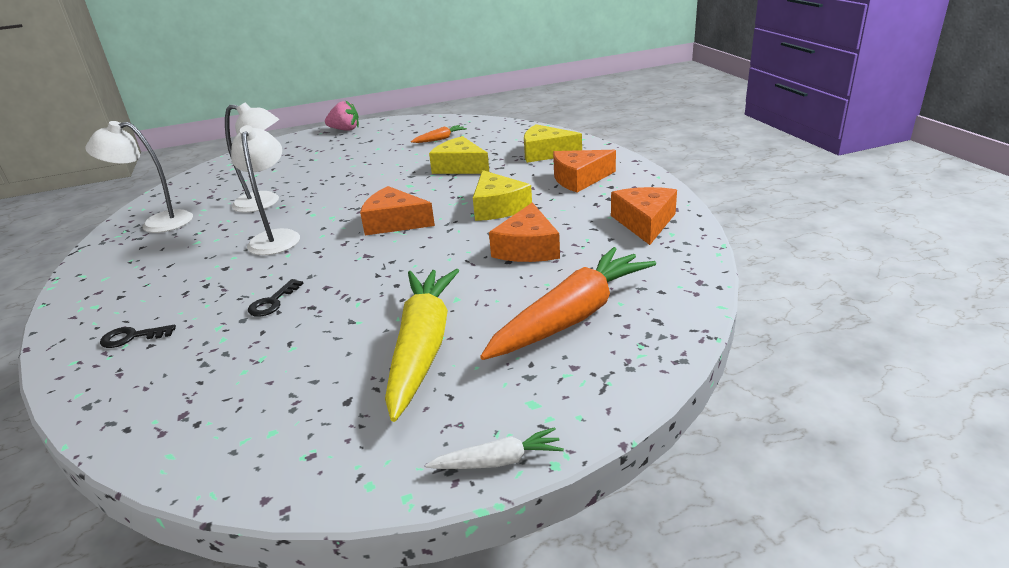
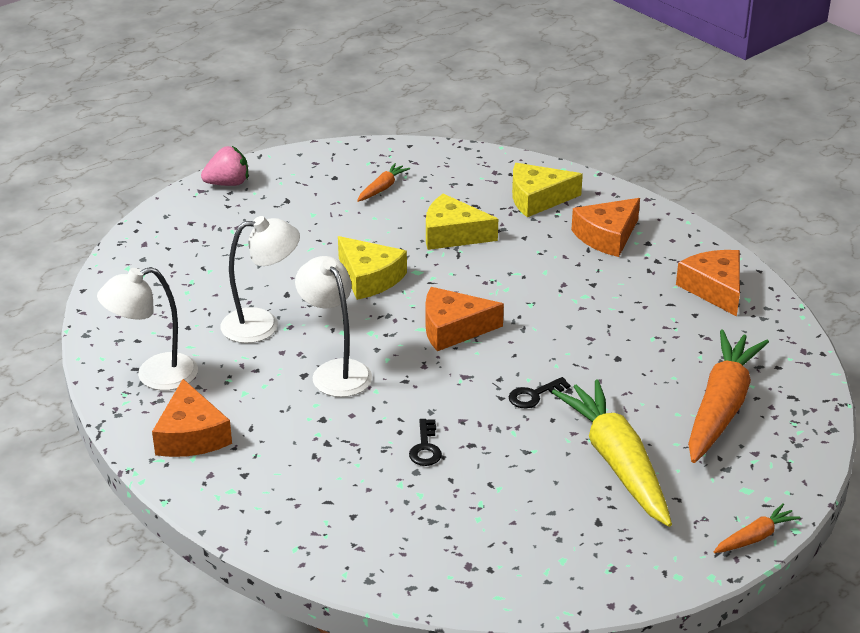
camera: 25 degrees left, 5 degrees up
black key [100,325,176,348] -> black key moved to [509,377,570,408]
white carrot [425,427,564,469] -> orange carrot [714,504,801,553]
yellow cheese [473,170,532,221] -> yellow cheese moved to [338,236,407,300]
orange cheese [489,202,560,262] -> orange cheese moved to [152,379,232,457]

